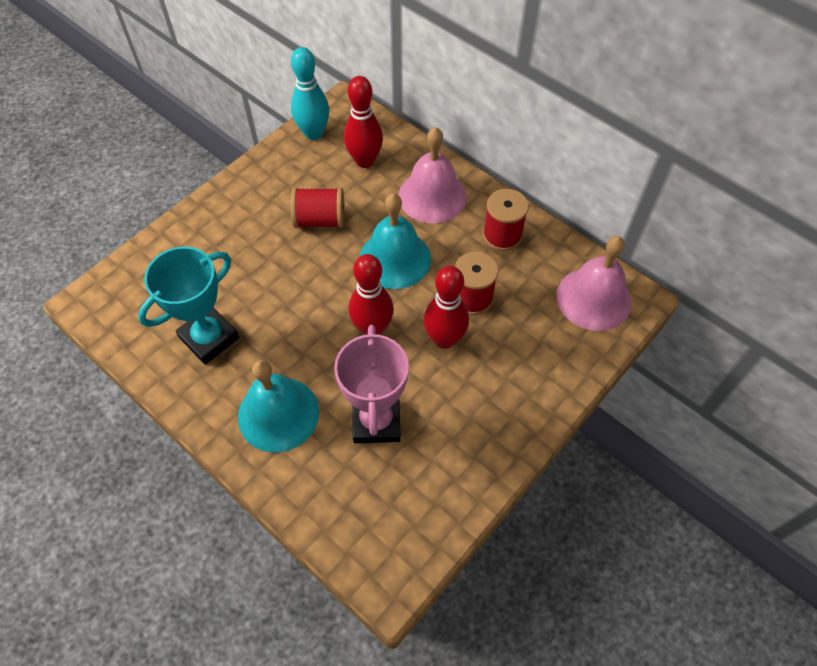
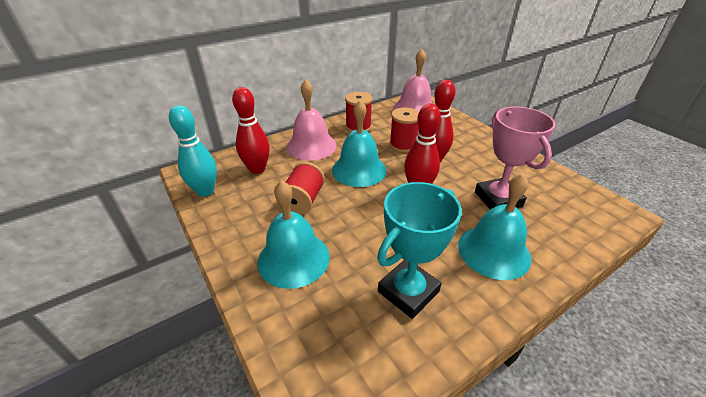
camera: 75 degrees left, 20 degrees down
turquoise trophy [138,247,240,365] -> turquoise trophy turned 75 degrees clockwise [377,182,462,319]
pink trophy [334,325,409,443] -> pink trophy turned 60 degrees clockwise [475,107,556,210]
none -> turquoise bell [257,180,330,289]

